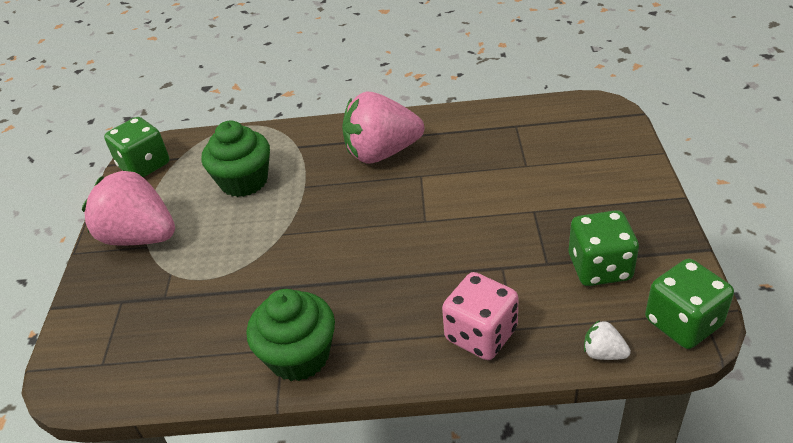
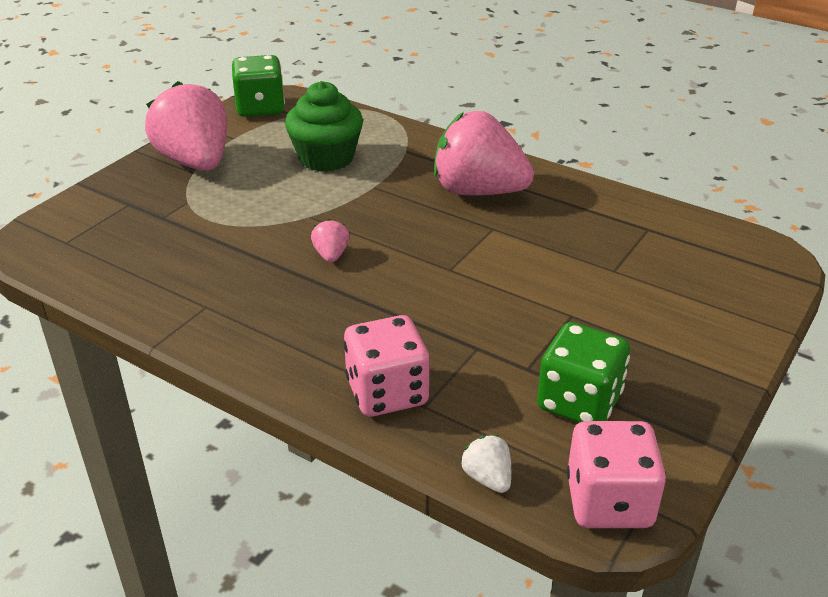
camera: 30 degrees right, 5 degrees down
green cupcake [246,289,335,381] -> none
green dice [645,259,734,349] -> pink dice [567,421,666,528]
none -> pink strawberry [311,219,350,263]

